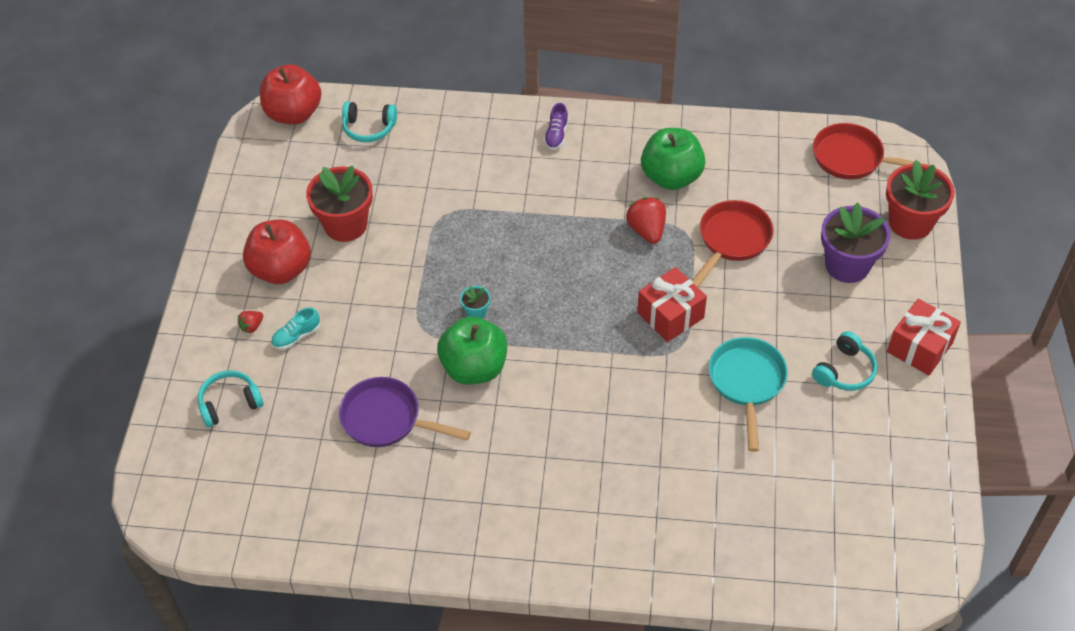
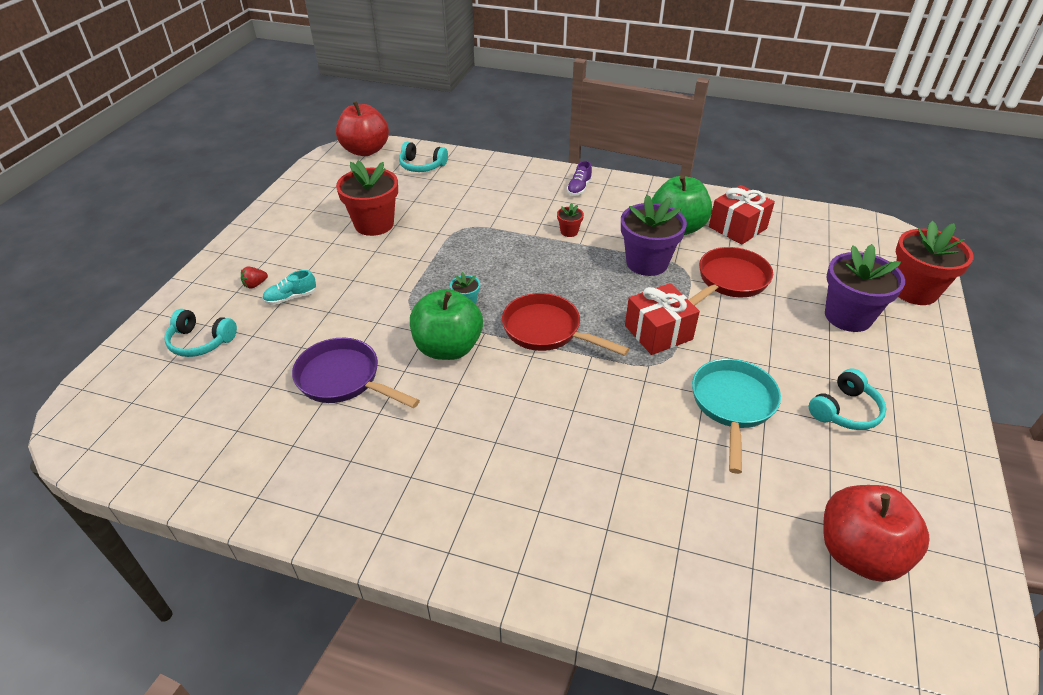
camera: 10 degrees right, 10 degrees down
turquoise headphones [198,370,264,427] -> turquoise headphones turned 150 degrees counterclockwise [164,309,237,357]
red apple [243,219,311,284] -> red apple moved to [823,485,929,582]
red strawberry [626,197,666,244] -> purple flower pot [621,195,687,276]
red pan [813,123,936,180] -> red pan moved to [502,293,629,356]
red gift [887,299,961,375] -> red gift moved to [709,185,775,245]
none -> red flower pot [557,203,584,237]

